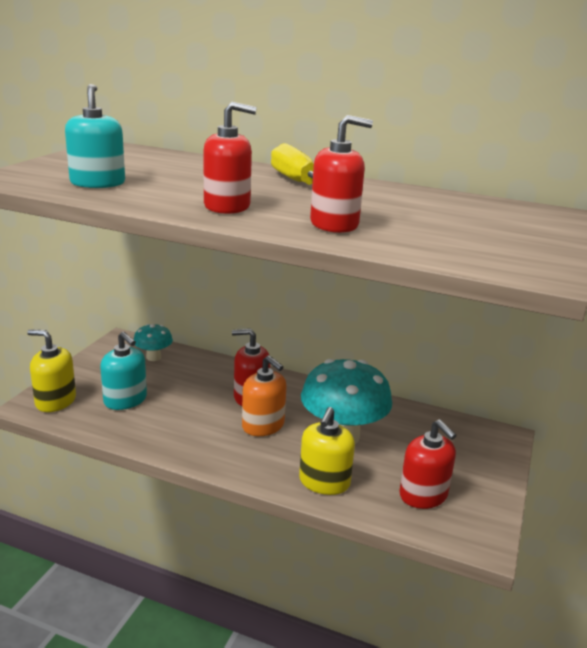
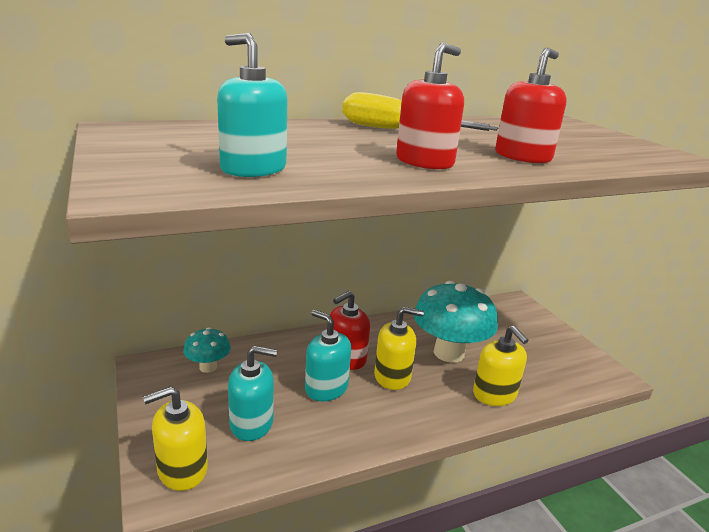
camera: 45 degrees left, 0 degrees up
orange soap dispenser [242,355,287,436] -> yellow soap dispenser [374,307,424,390]
red soap dispenser [400,420,457,509] -> none
none -> turquoise soap dispenser [305,310,351,401]

